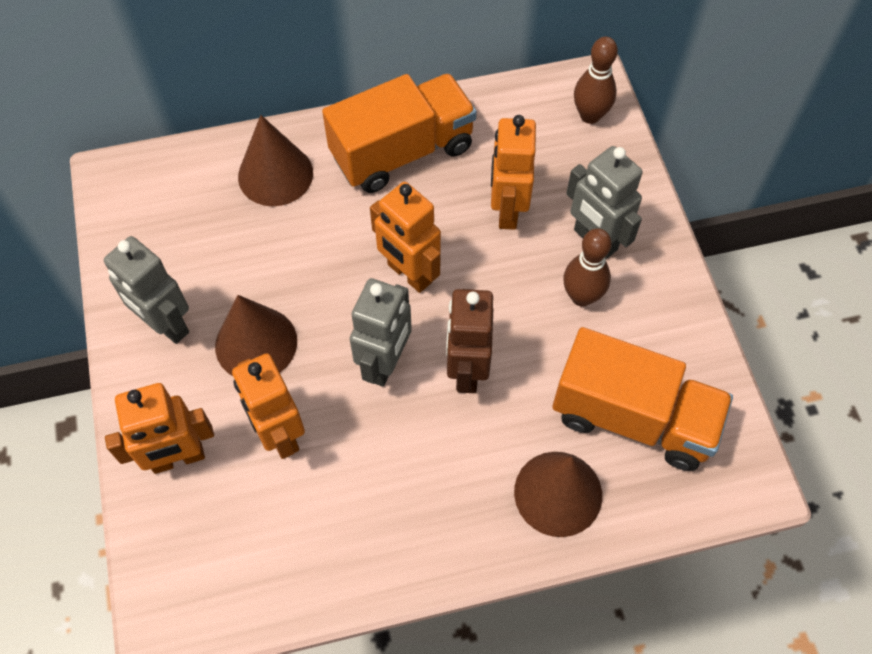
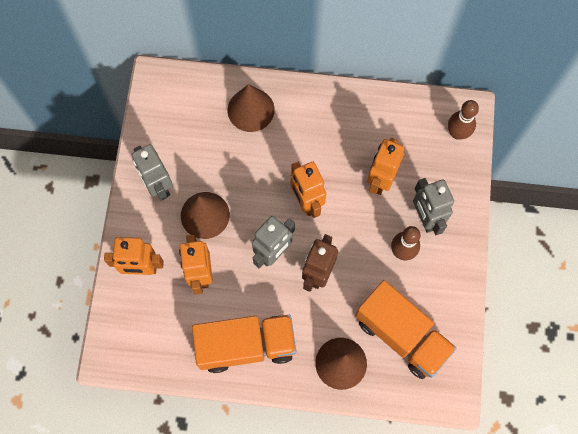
camera: 20 degrees right, 10 degrees up
orange truck [322,73,477,193] -> orange truck moved to [192,315,296,373]

